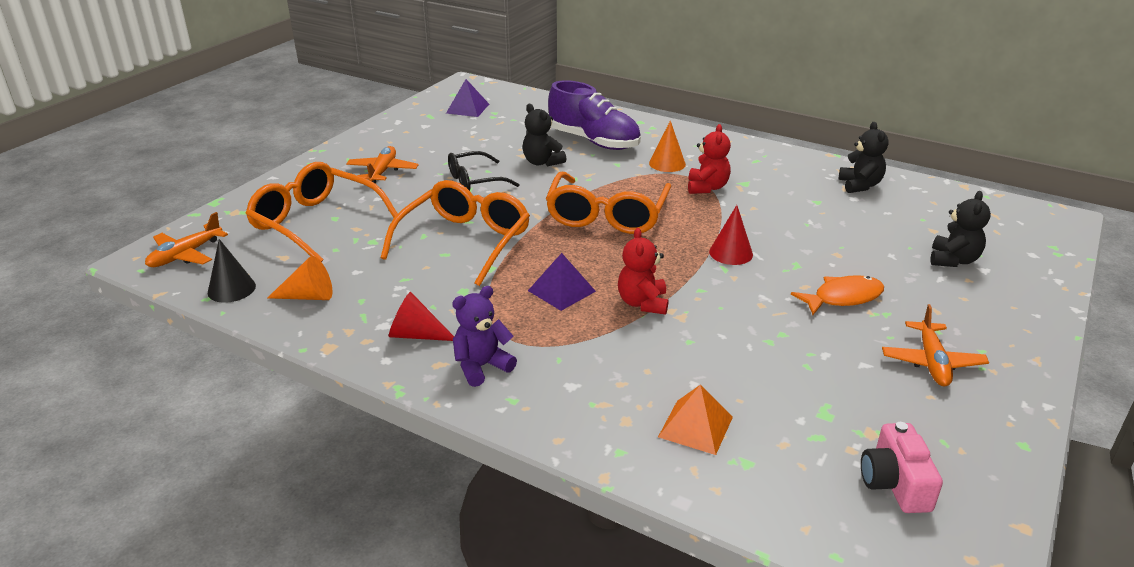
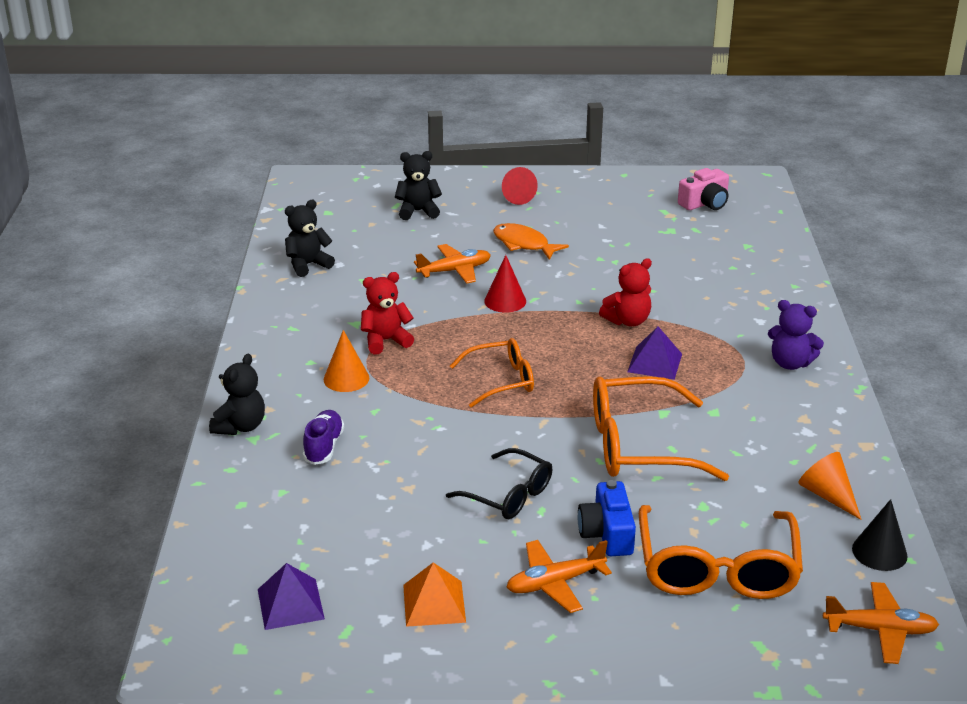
camera: 120 degrees left, 0 degrees up
red cone [389,292,454,341] -> red cone moved to [502,167,538,205]
black teddy bear [522,104,566,166] -> black teddy bear moved to [209,354,265,435]
orange glasses [546,172,671,234] -> orange glasses [450,338,534,408], size x0.61
purple shoe [548,80,641,150] -> purple shoe [303,410,344,465], size x0.52
orange pyramid [658,385,733,455] -> orange pyramid moved to [403,562,466,627]
orange plane [882,304,989,386] -> orange plane moved to [414,244,491,284]
none -> blue camera [578,480,636,556]

